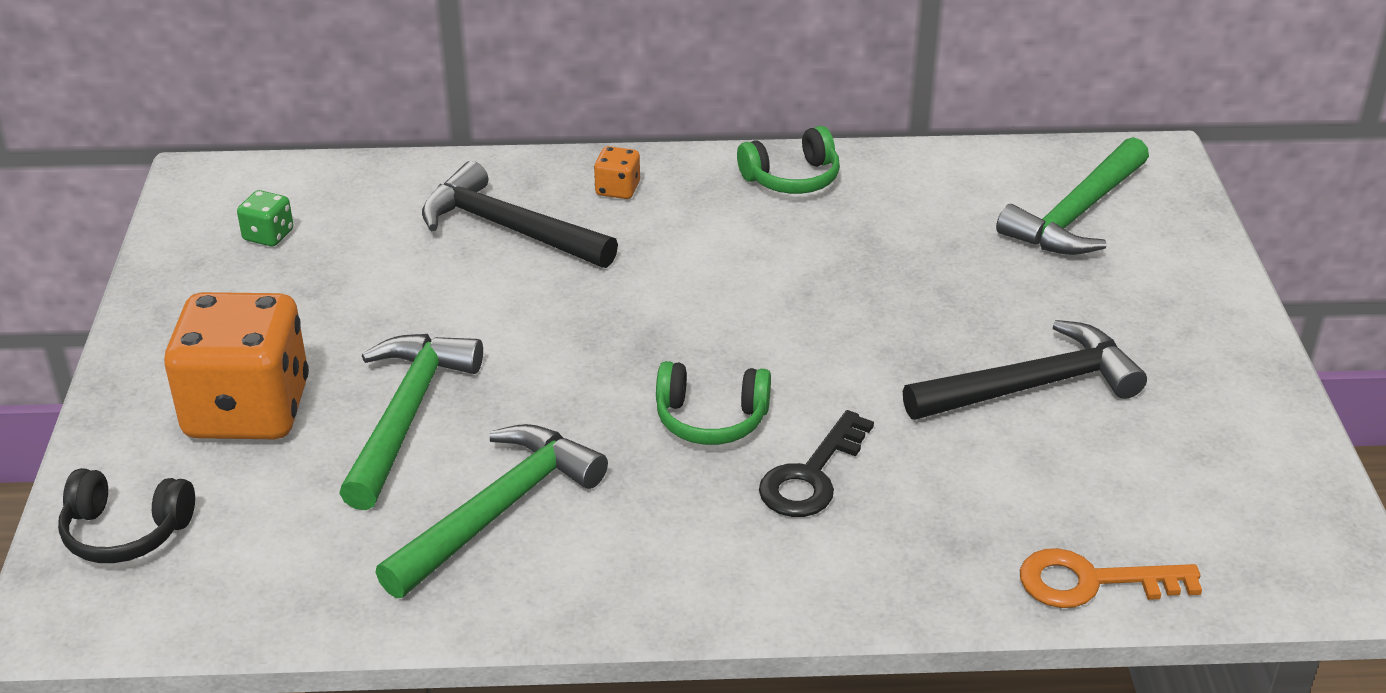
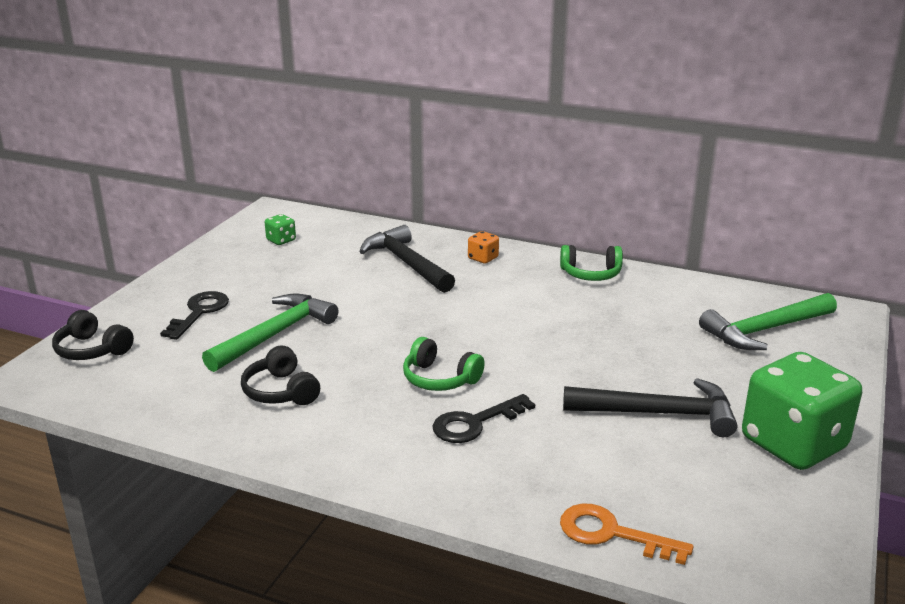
camera: 25 degrees right, 10 degrees down
orange dice [164,292,309,439] -> black key [160,291,229,340]
green hammer [375,424,608,598] -> black headphones [241,346,320,405]
none -> green dice [742,352,862,470]

